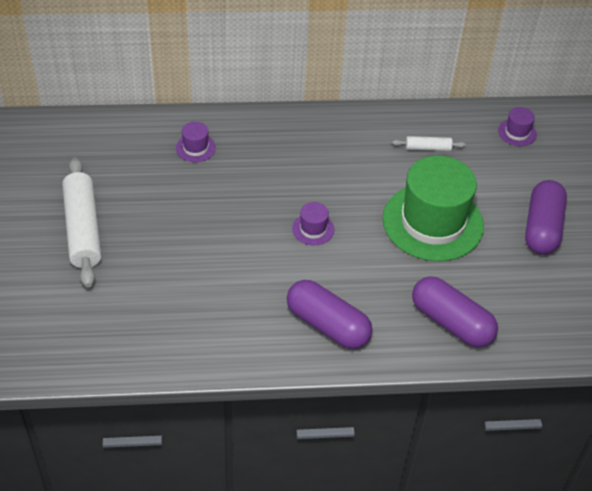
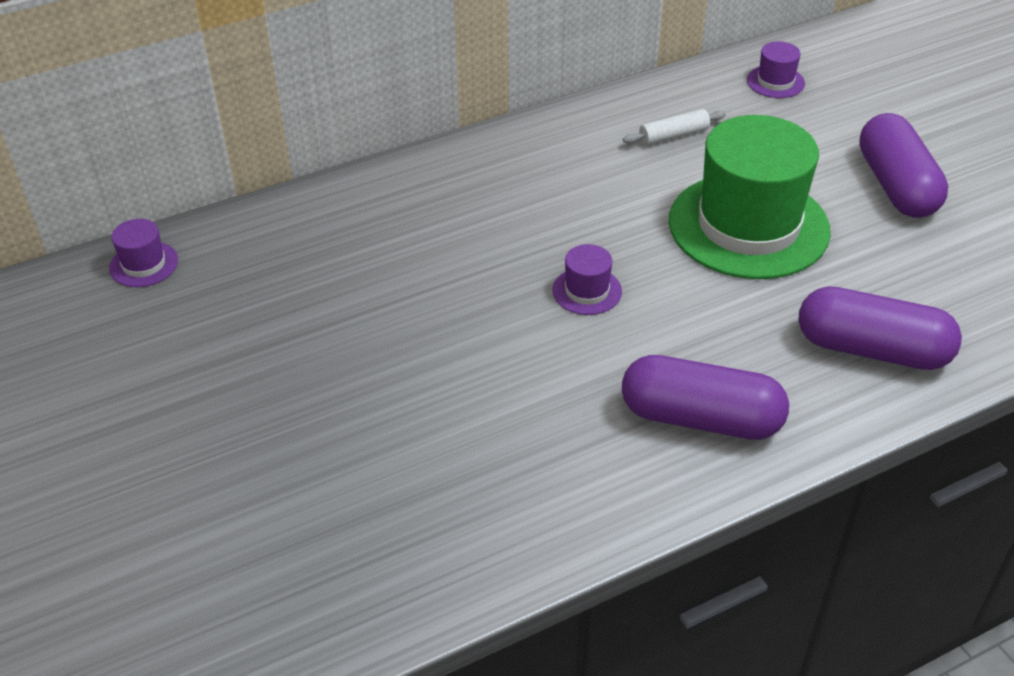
camera: 20 degrees left, 5 degrees down
white rolling pin [62,157,102,288] -> none
purple hat [176,122,216,162] -> purple hat moved to [109,219,178,287]

